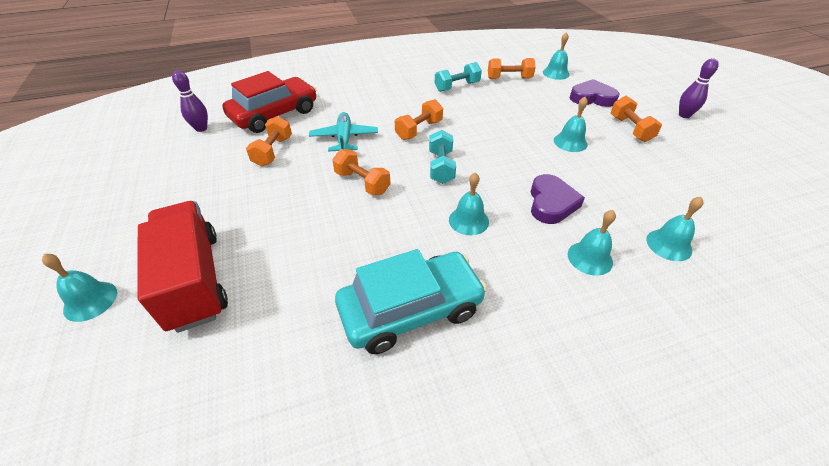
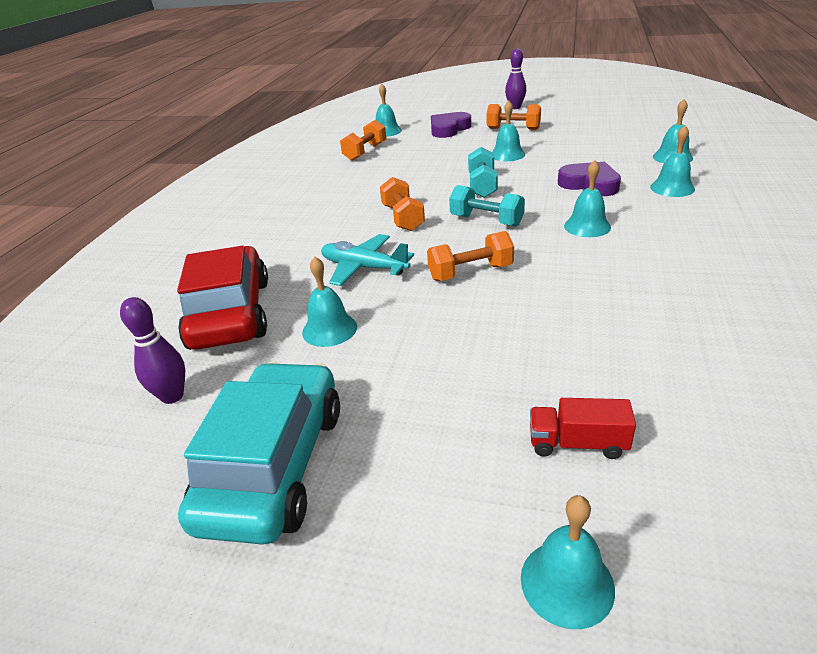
camera: 55 degrees left, 10 degrees down
red truck [138,201,228,333] -> red truck [530,398,636,459], size x0.45
orange dumbbell [246,116,292,167] -> turquoise bell [302,257,357,347]
turquoise car [335,249,487,354] -> turquoise car moved to [178,362,340,545]
turquoise dumbbell [435,62,482,92] -> turquoise dumbbell moved to [468,147,498,198]

